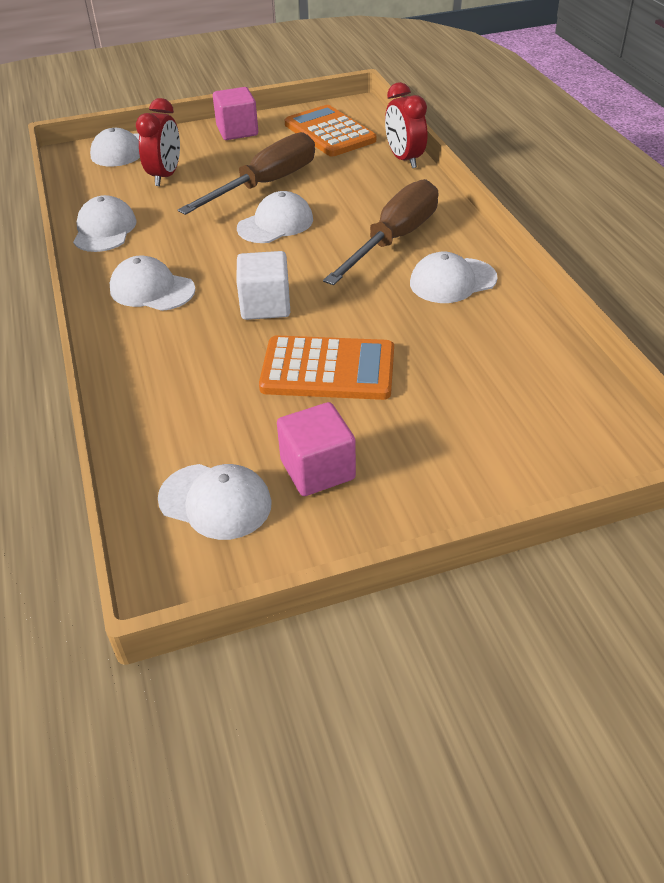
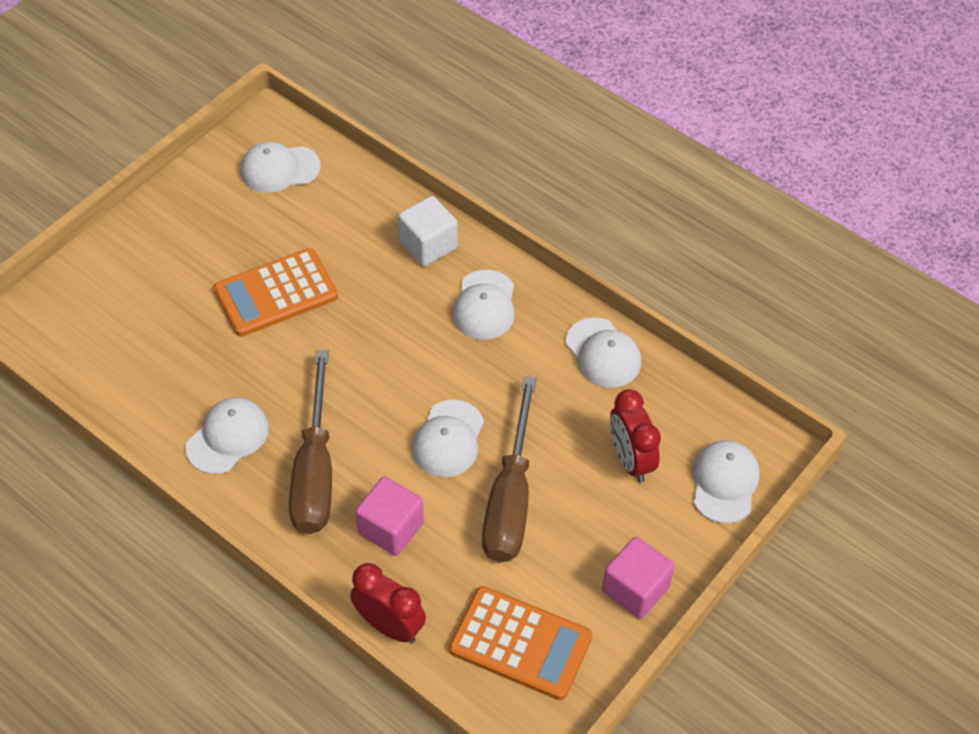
camera: 145 degrees right, 10 degrees up
white cap [110,256,196,311] -> white cap turned 105 degrees clockwise [452,270,515,340]
white cube [236,251,290,320] -> white cube moved to [398,196,458,266]
pink cube [277,402,356,496] -> pink cube moved to [355,477,424,556]

